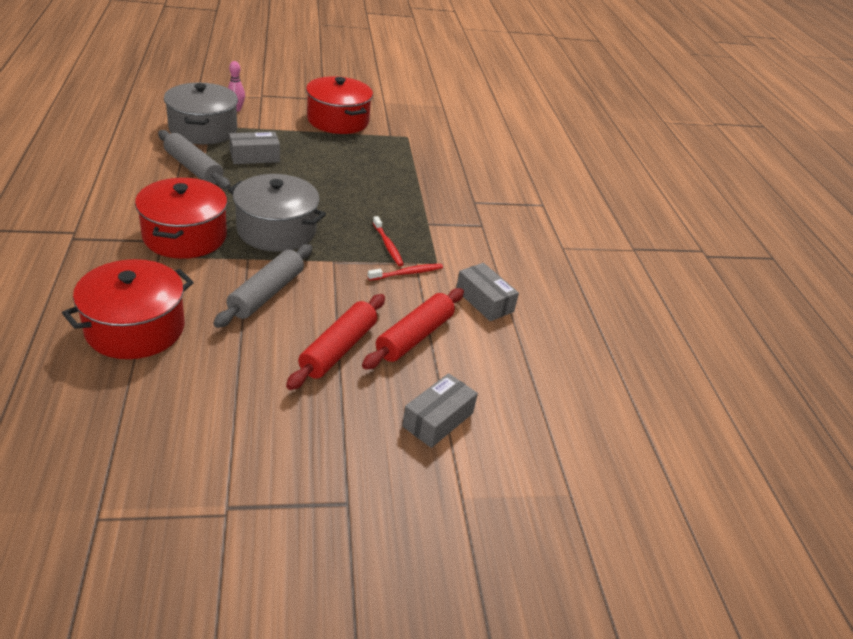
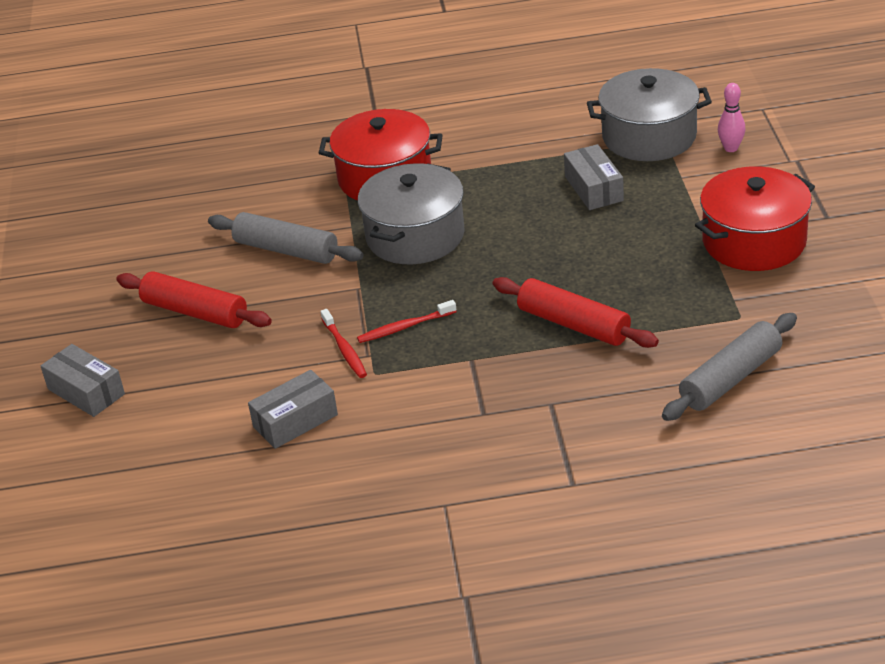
camera: 100 degrees right, 0 degrees up
red pot [62,259,194,359] -> none
grey rolling pin [158,130,231,189] -> grey rolling pin moved to [662,313,797,421]
red rolling pin [362,288,464,370] -> red rolling pin moved to [493,277,659,348]

